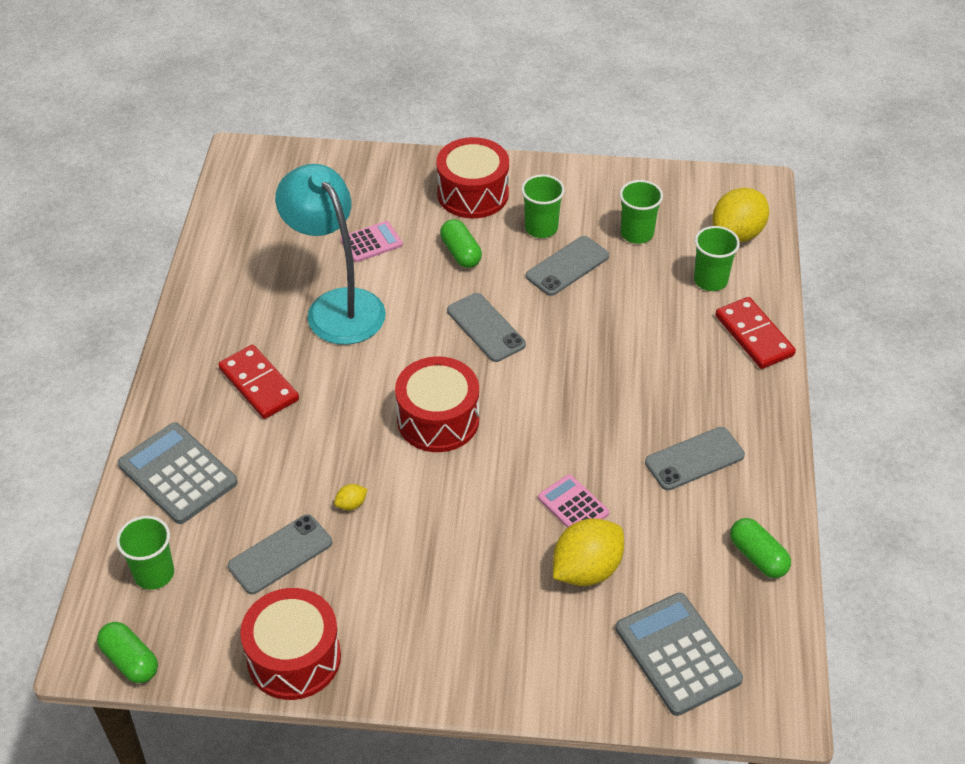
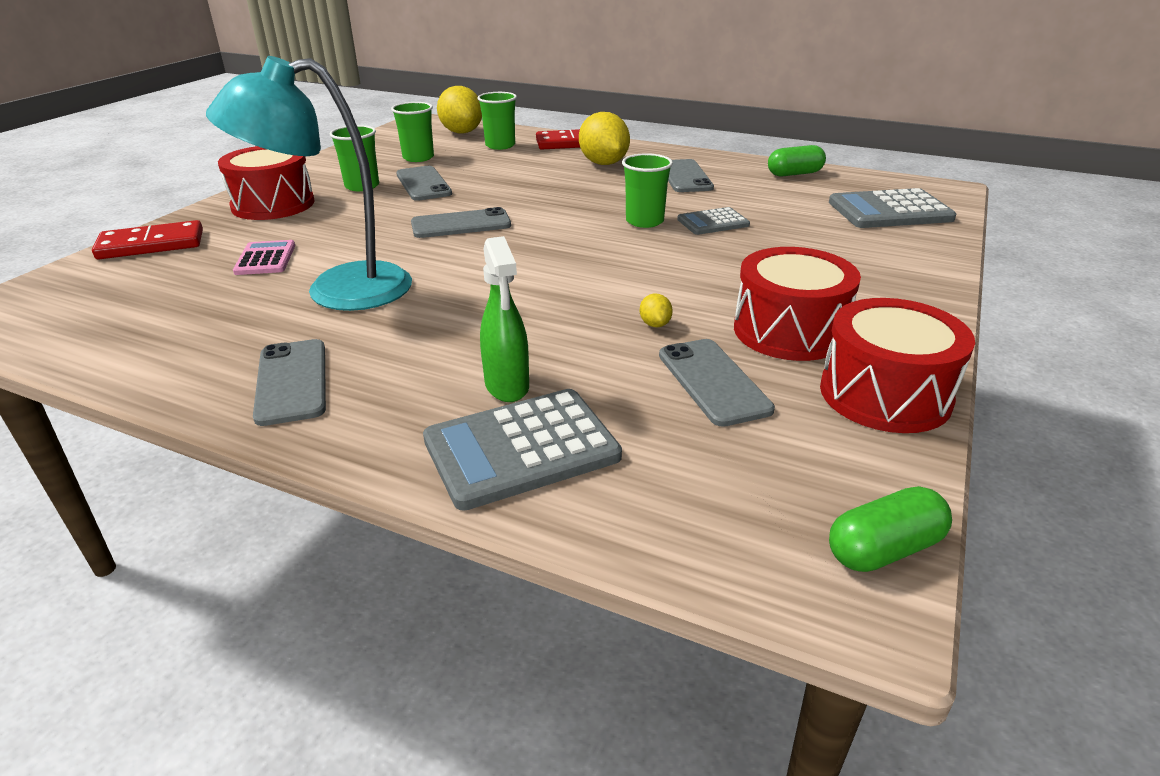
camera: 70 degrees left, 15 degrees down
green cup [116,516,174,590] -> green cup moved to [622,153,673,228]
red domino [218,345,299,419] -> red domino moved to [92,220,203,259]
red drum [395,356,479,452] -> red drum moved to [734,247,861,361]
green capsule [440,219,482,268] -> none
pink calculator [538,474,609,528] -> grey calculator [677,207,750,235]
yellow lemon [553,518,624,586] -> yellow lemon moved to [579,112,630,165]
none -> grey phone [253,339,326,426]
none -> green spray bottle [480,236,529,402]

